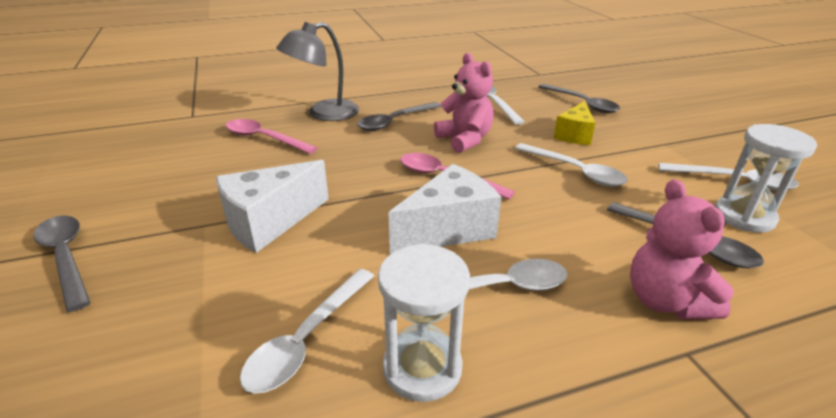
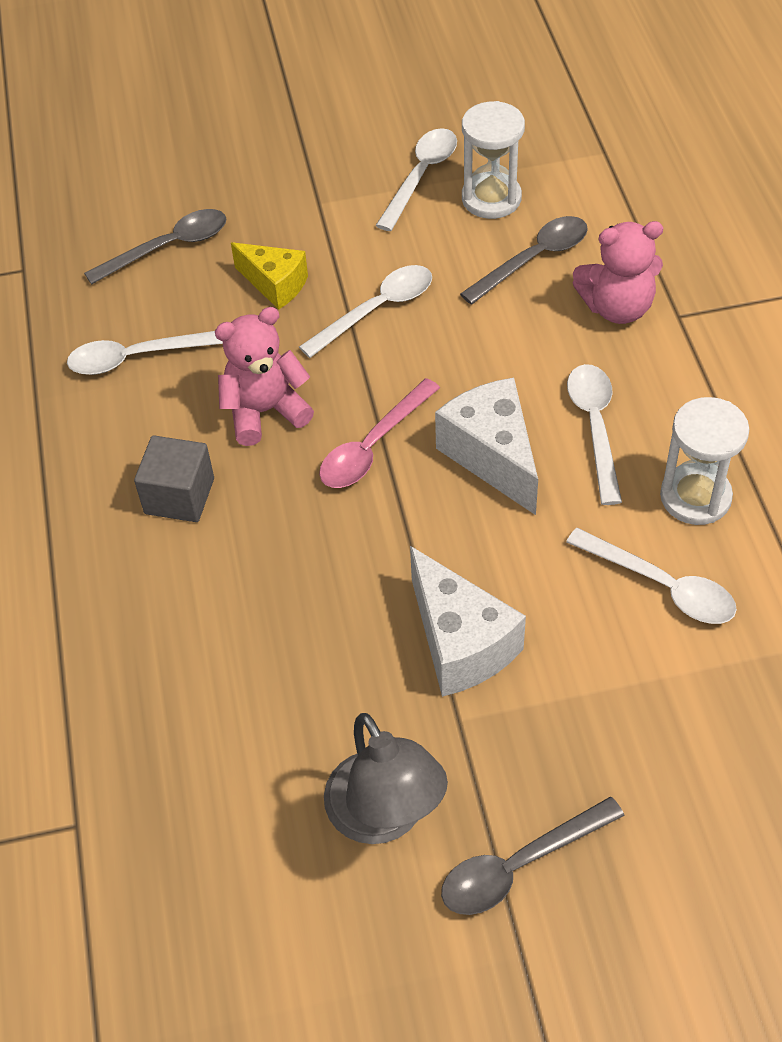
camera: 80 degrees left, 20 degrees up
pink spoon [226,119,317,154] -> none
grey lamp [276,22,359,121] -> grey lamp moved to [324,713,448,844]
grey spoon [357,102,441,131] -> grey cube [134,435,214,522]

